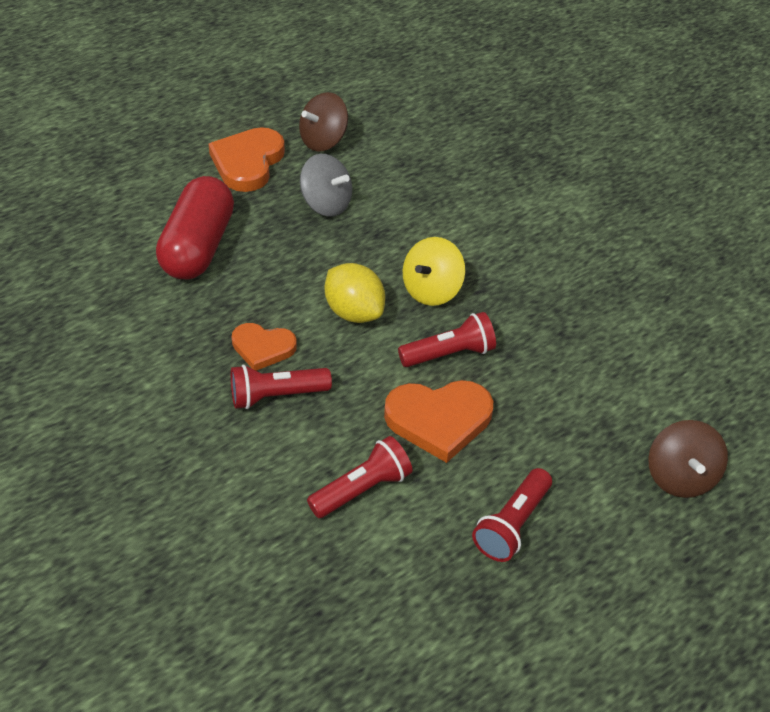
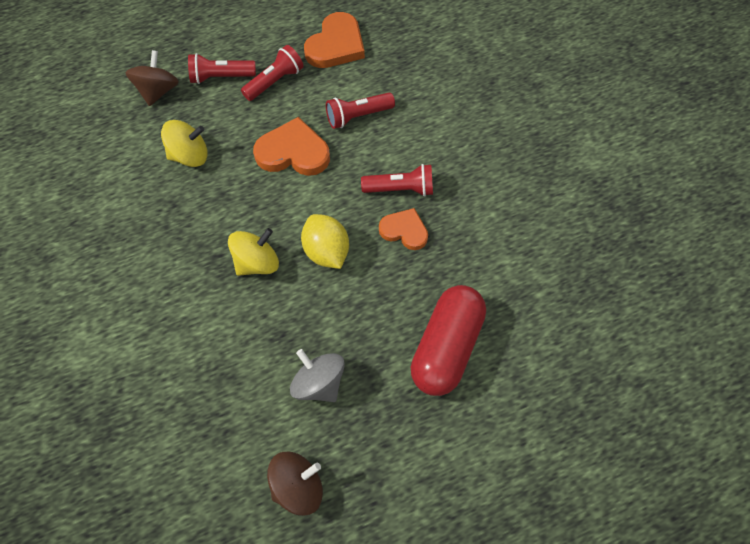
camera: 165 degrees left, 15 degrees up
orange heart [208,127,285,192] -> orange heart moved to [304,12,365,68]
red flashlight [398,312,496,367] -> red flashlight moved to [188,53,256,84]
none -> yellow spinning top [161,120,208,167]

